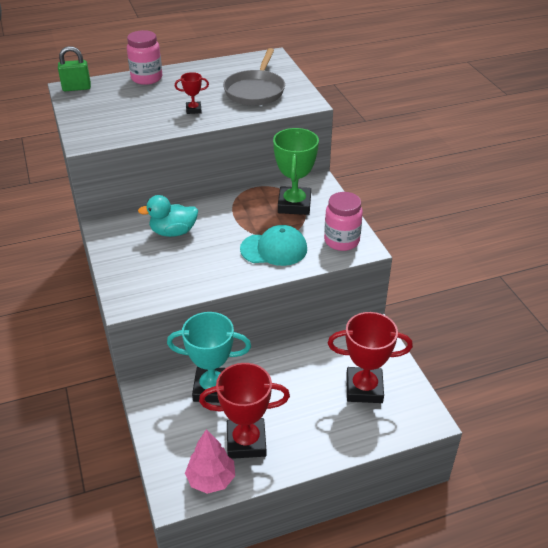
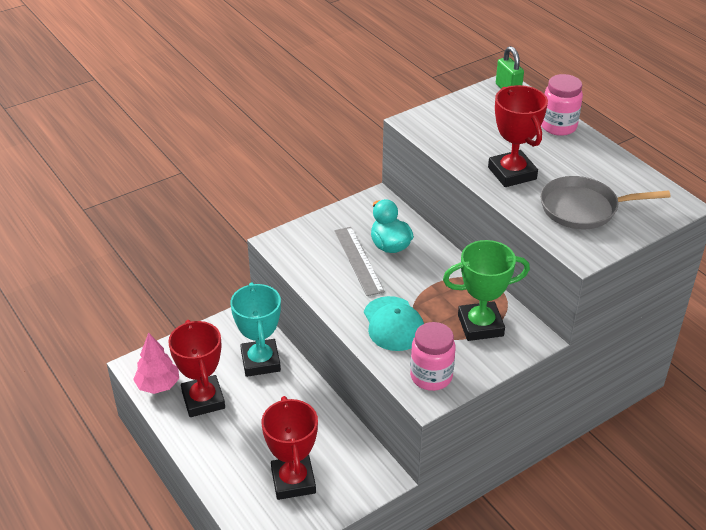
camera: 75 degrees right, 0 degrees up
red trophy [175,72,209,114] -> red trophy [488,85,548,187], size x2.13
none -> grey ruler [335,227,385,296]

